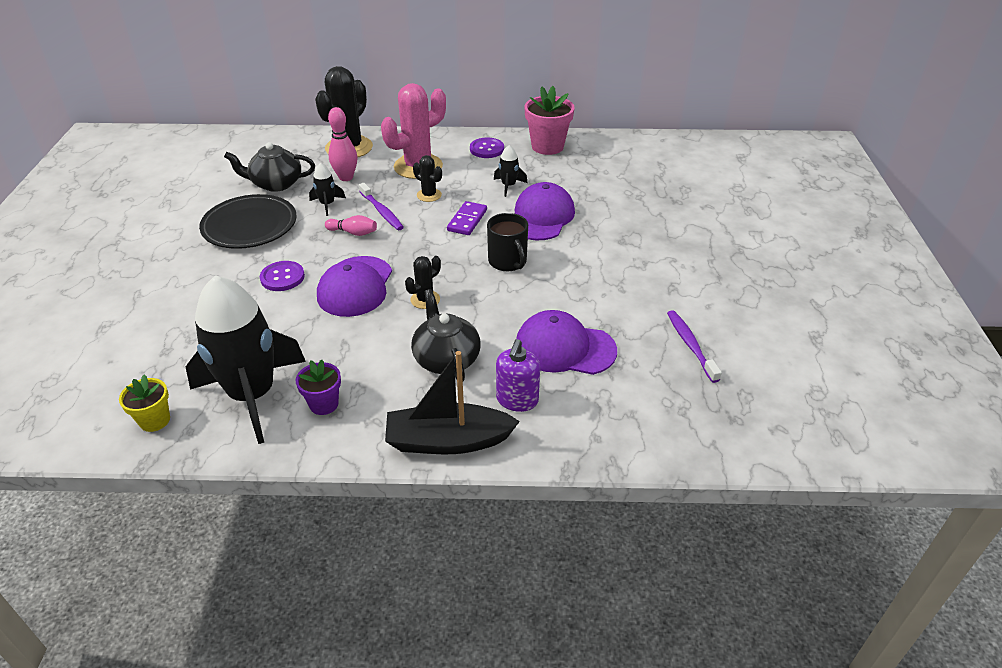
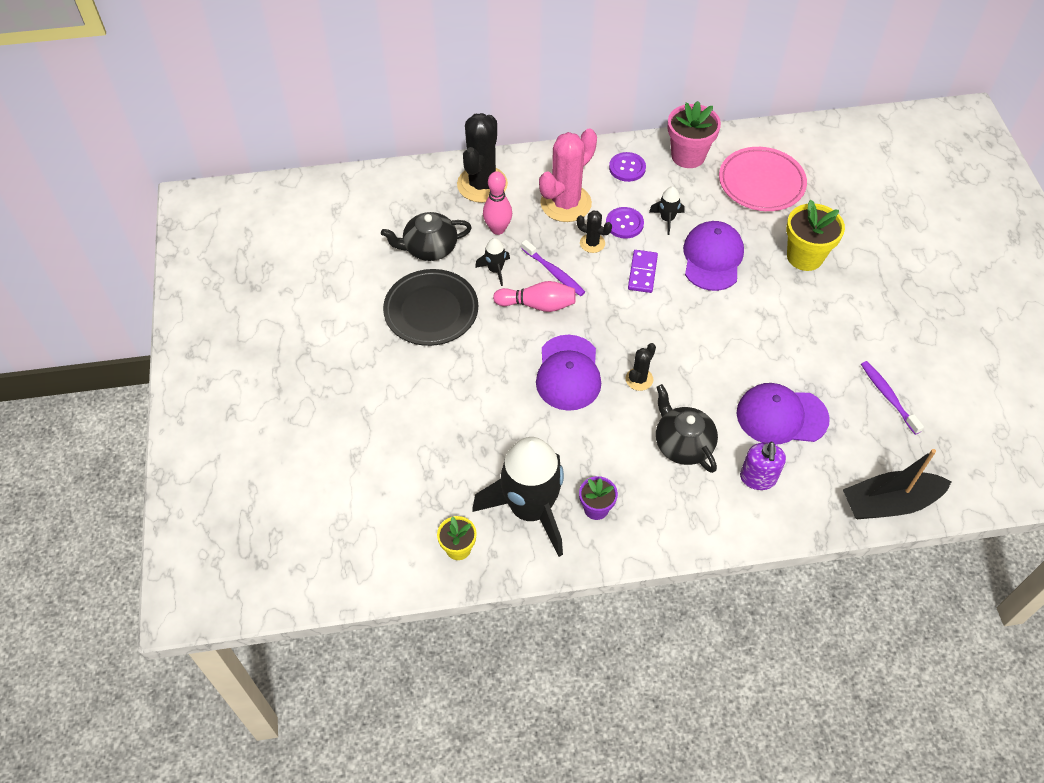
camera: 10 degrees left, 15 degrees up
purple button [260,261,305,291] -> purple button moved to [606,207,644,239]
pink bowling pin [325,215,377,236] -> pink bowling pin [493,281,576,312], size x1.51
black boat [385,351,520,454] -> black boat moved to [843,449,952,519]
black mug [487,213,528,271] -> none
none -> pink plate [719,147,807,211]
none -> yellow flower pot [786,200,845,271]

